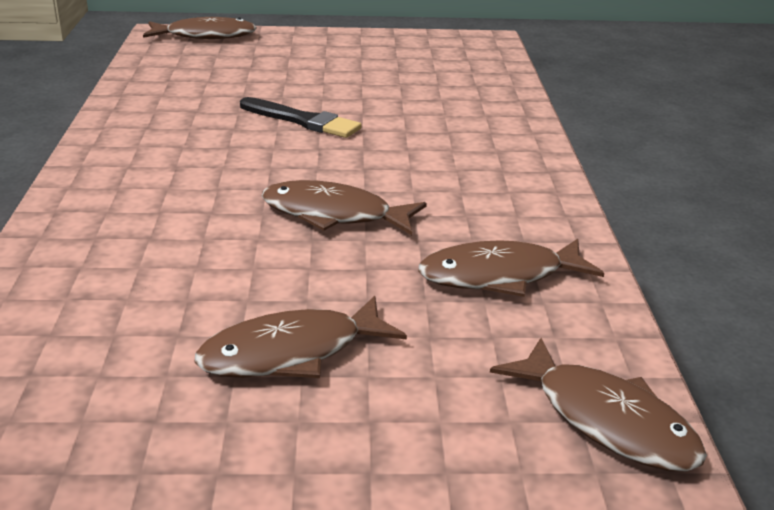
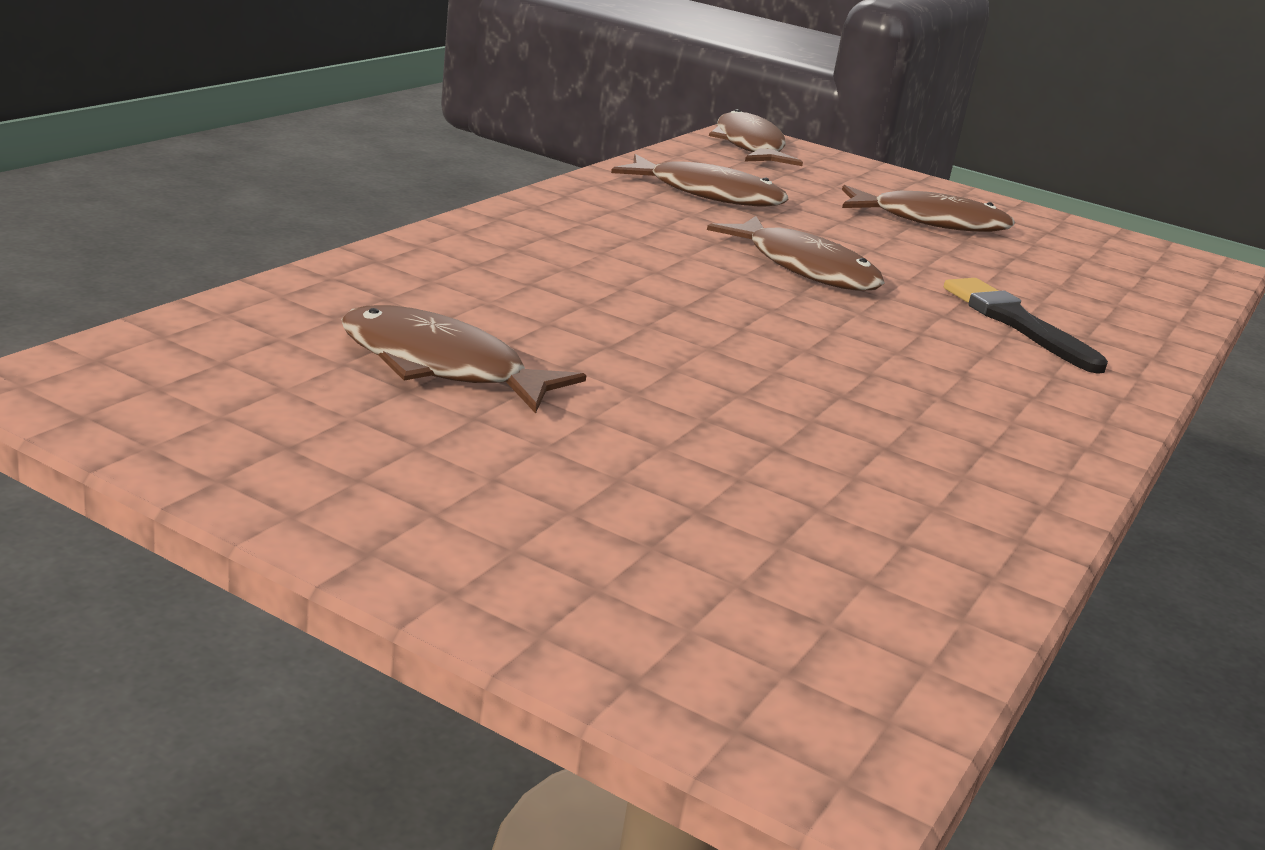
camera: 150 degrees left, 5 degrees down
brown fish [143,17,257,39] -> brown fish moved to [341,305,586,413]
black brush [240,97,362,138] -> black brush moved to [944,278,1108,374]

